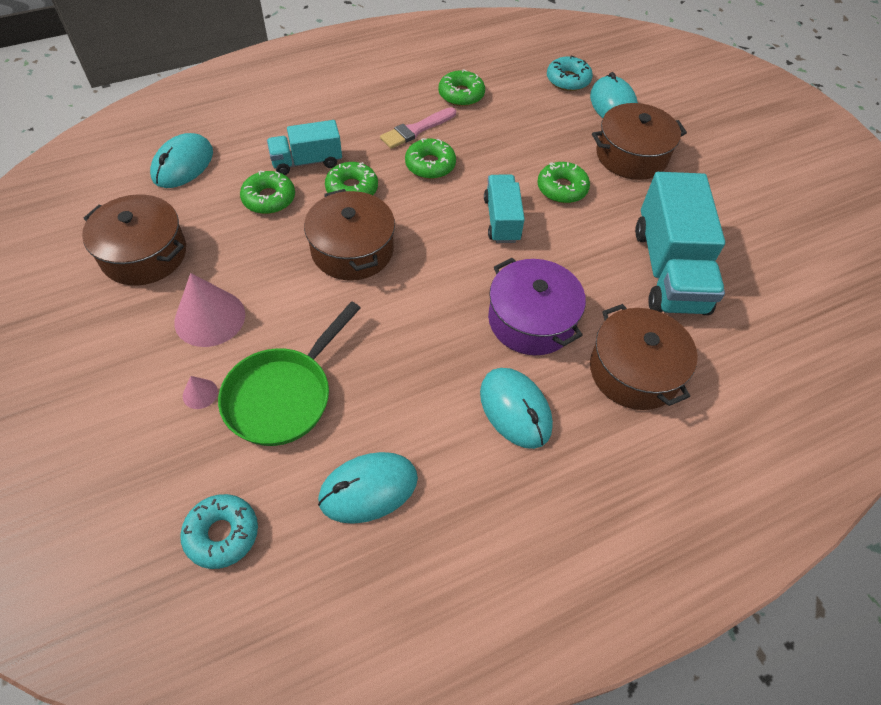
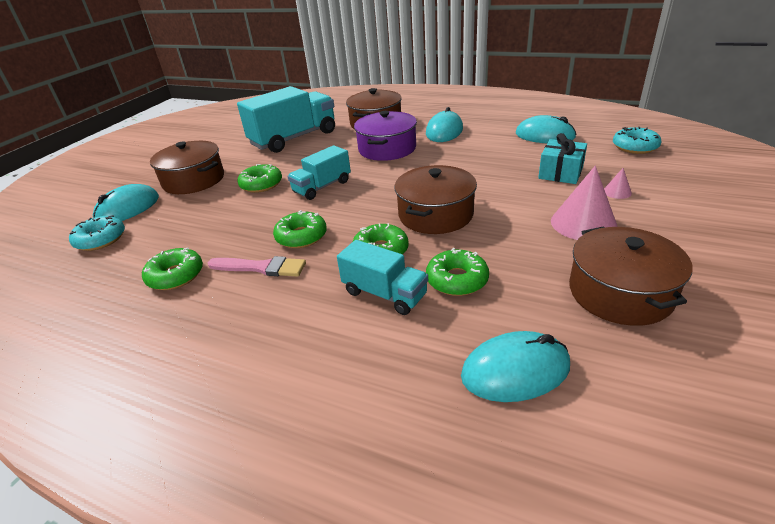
camera: 125 degrees left, 20 degrees down
green pan [218,301,360,446] -> turquoise gift [538,133,587,184]

